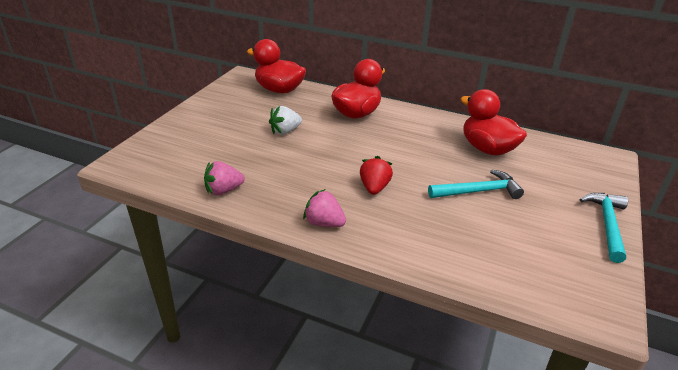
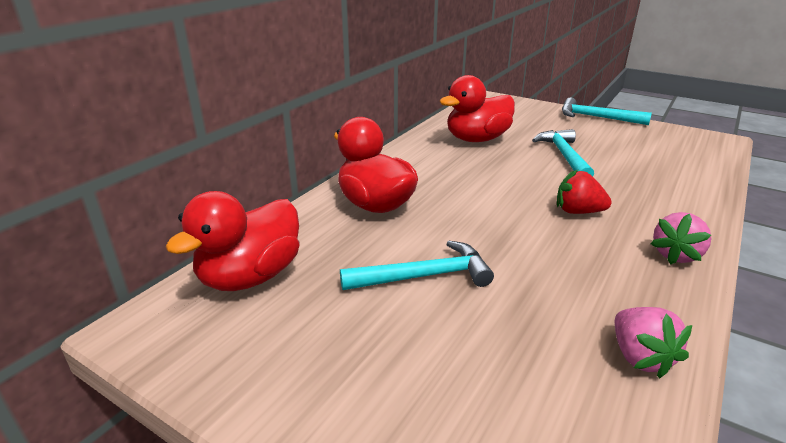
camera: 80 degrees left, 5 degrees down
white strawberry [269,106,302,135] -> turquoise hammer [340,241,494,290]

